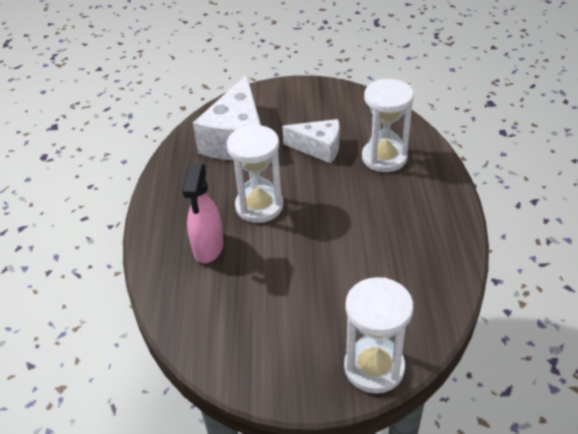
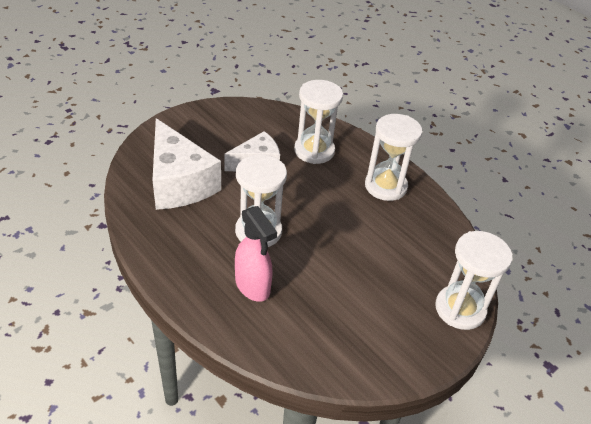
camera: 45 degrees left, 0 degrees up
none -> white hourglass [365,114,422,201]

